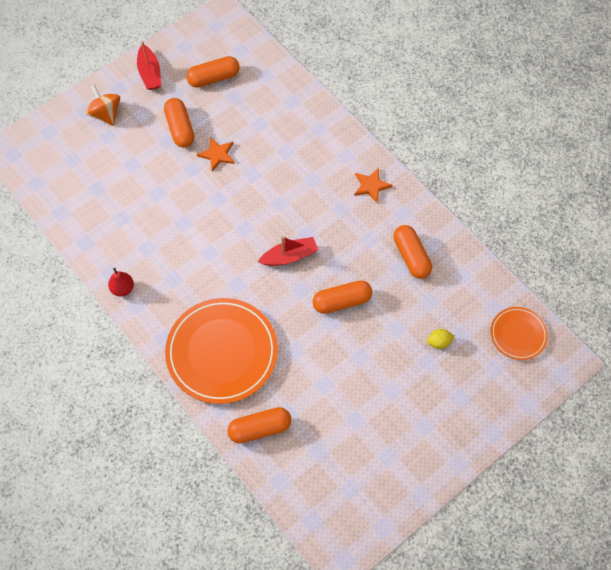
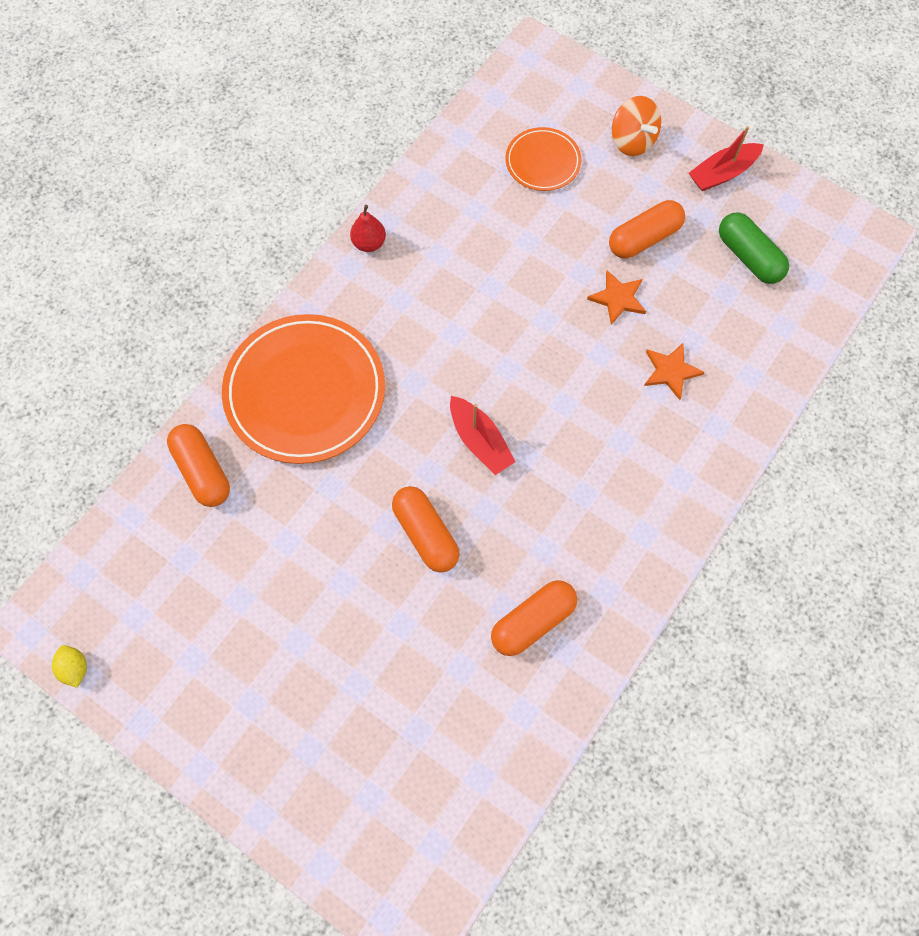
camera: 75 degrees right, 5 degrees up
orange spinning top [85,84,120,126] -> orange spinning top turned 105 degrees clockwise [612,96,661,156]
orange capsule [186,56,240,88] -> green capsule [719,212,789,284]
orange star [354,168,393,203] -> orange star moved to [644,343,705,400]
yellow lemon [427,329,455,349] -> yellow lemon moved to [52,645,87,688]
orange plate [490,307,548,360] -> orange plate moved to [506,127,581,191]

